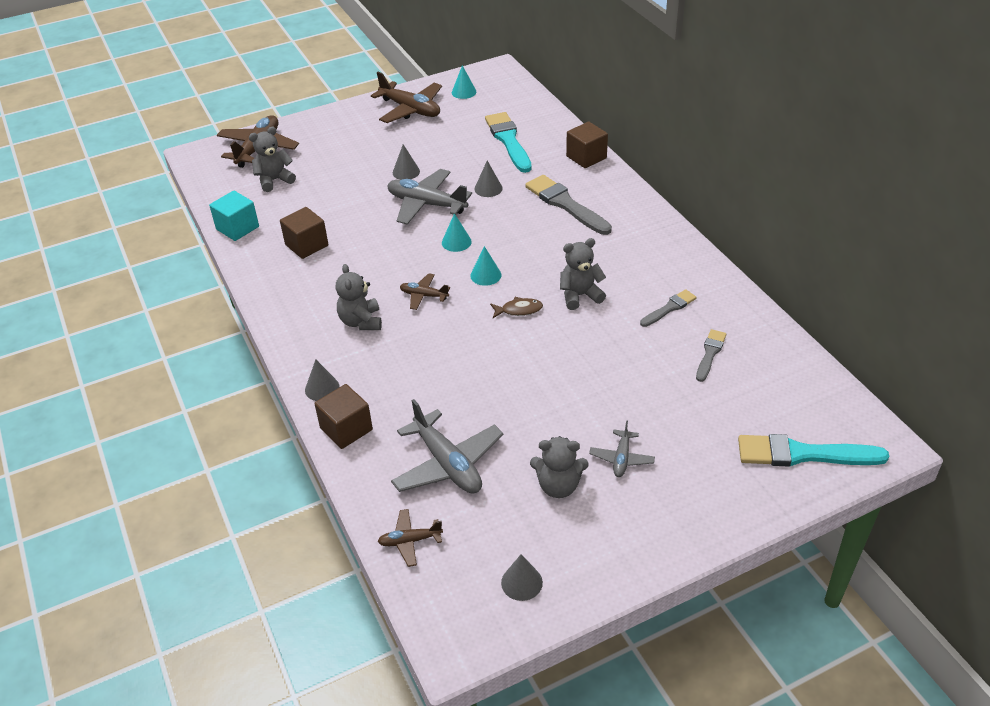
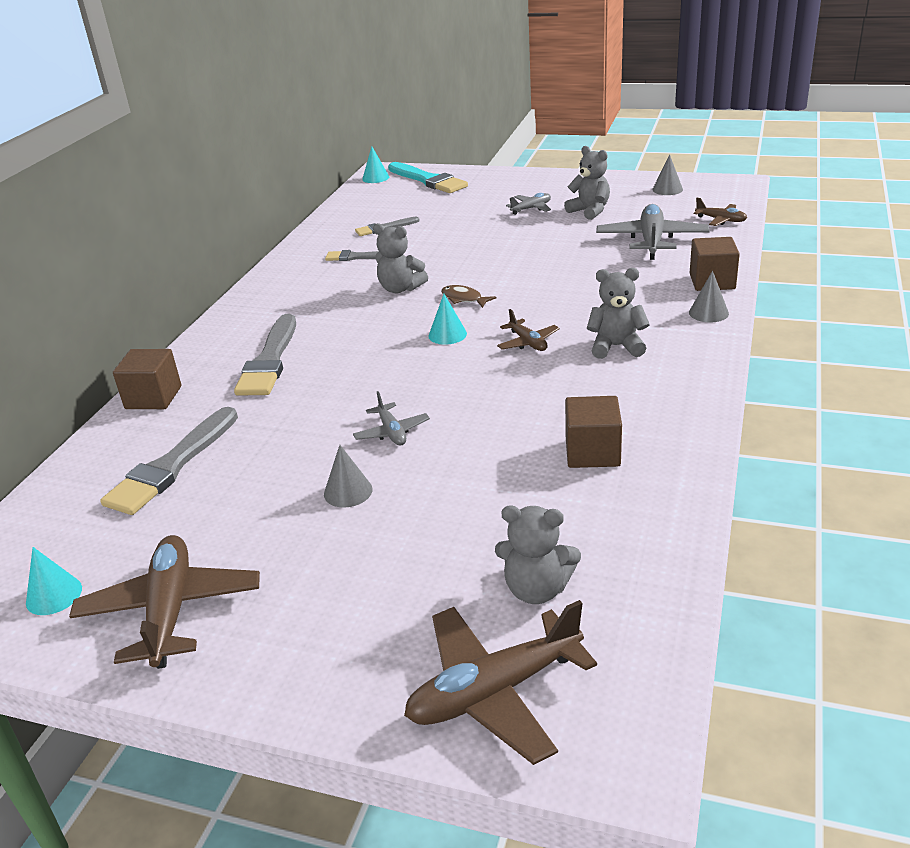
camera: 135 degrees left, 10 degrees down
turquoise cube [209,191,259,241] -> none
grey teddy bear [336,264,382,330] -> grey teddy bear turned 120 degrees counterclockwise [587,268,650,359]
grey plane [387,169,472,225] -> grey plane [353,391,430,445], size x0.52
turquoise cone [442,213,472,252] -> turquoise cone moved to [362,147,389,183]
grey cone [474,161,503,197] -> none
turquoise brush [485,112,532,173] -> grey brush [100,407,238,515]

